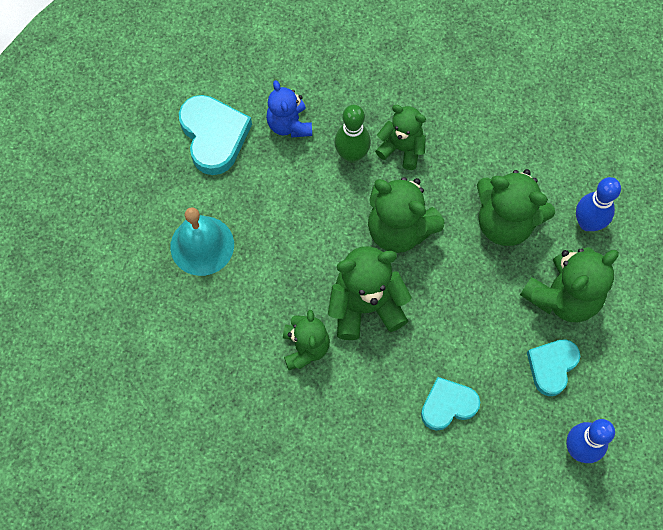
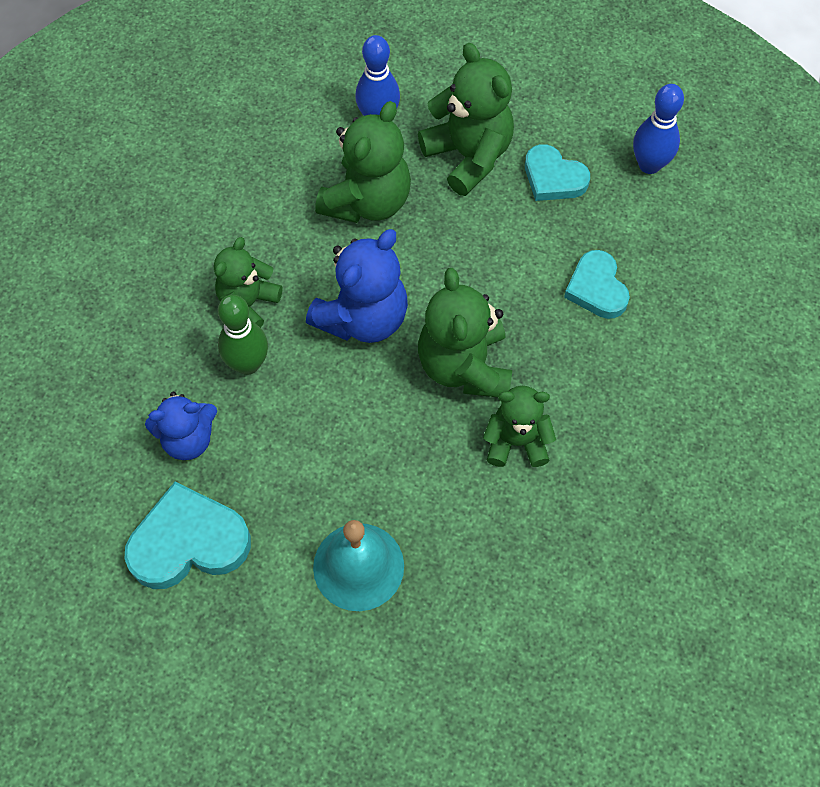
camera: 85 degrees left, 5 degrees down
green teddy bear [368,177,444,253] -> blue teddy bear [306,229,408,343]

